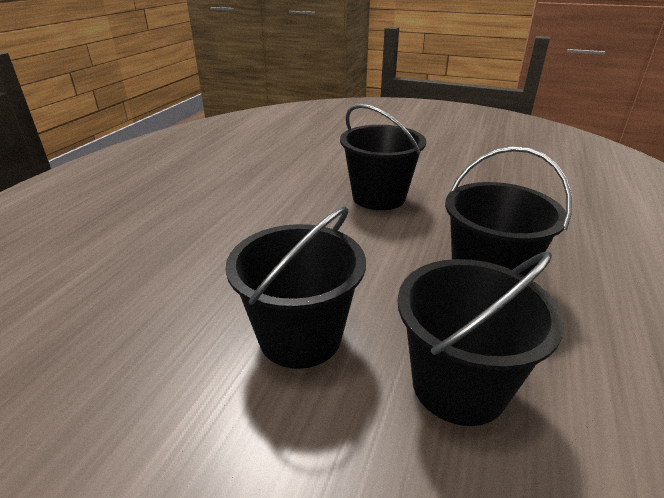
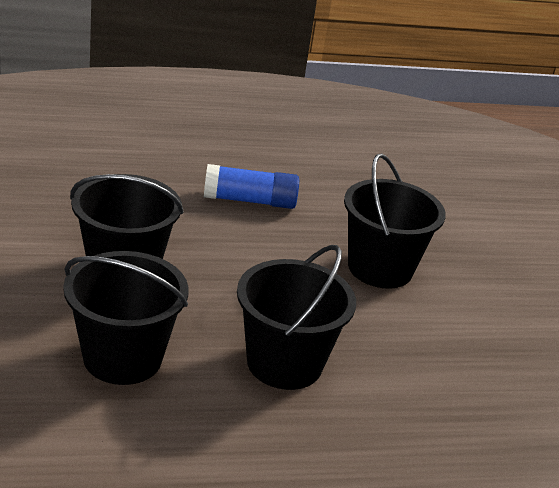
camera: 55 degrees right, 0 degrees up
none -> blue glue stick [204,164,299,209]

